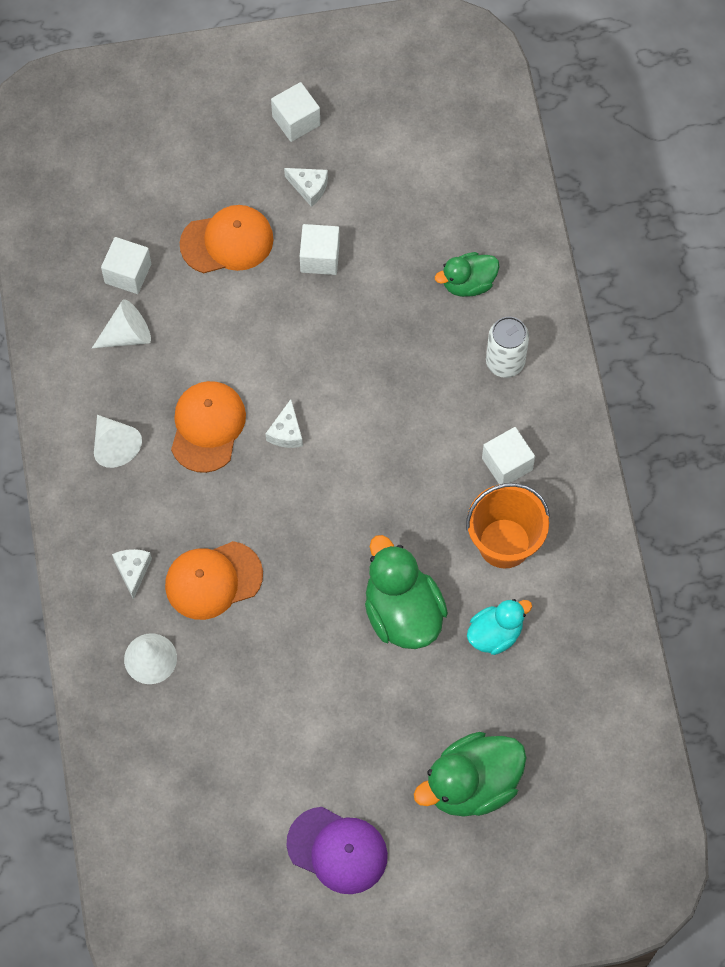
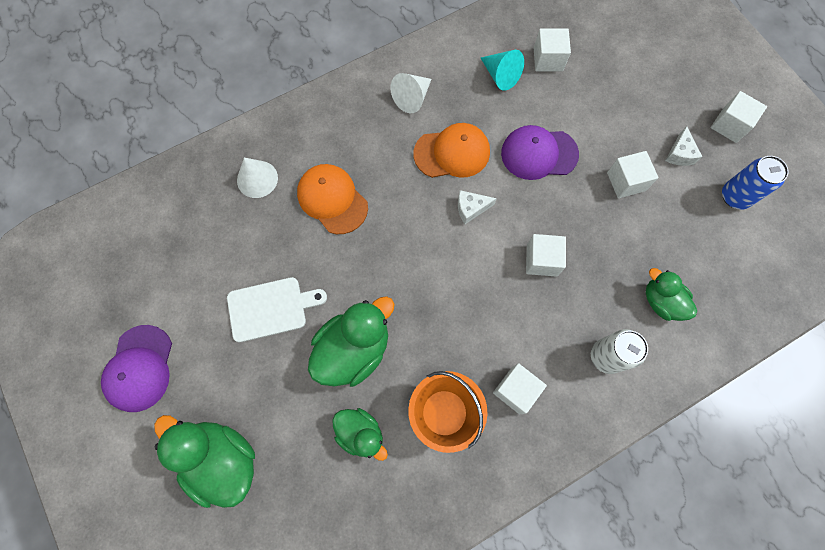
camera: 70 degrees right, 5 degrees up
white cone [92,299,151,348] -> turquoise cone [481,50,524,91]
white cheese [112,549,152,600] -> none
orange cap [180,205,273,273] -> none
turquoise duck [467,599,532,655] -> green duck [332,408,388,461]
none -> white cutting board [227,277,327,342]
none -> purple cap [501,125,579,180]
none -> white cube [526,234,566,277]
none -> blue can [722,156,789,210]

